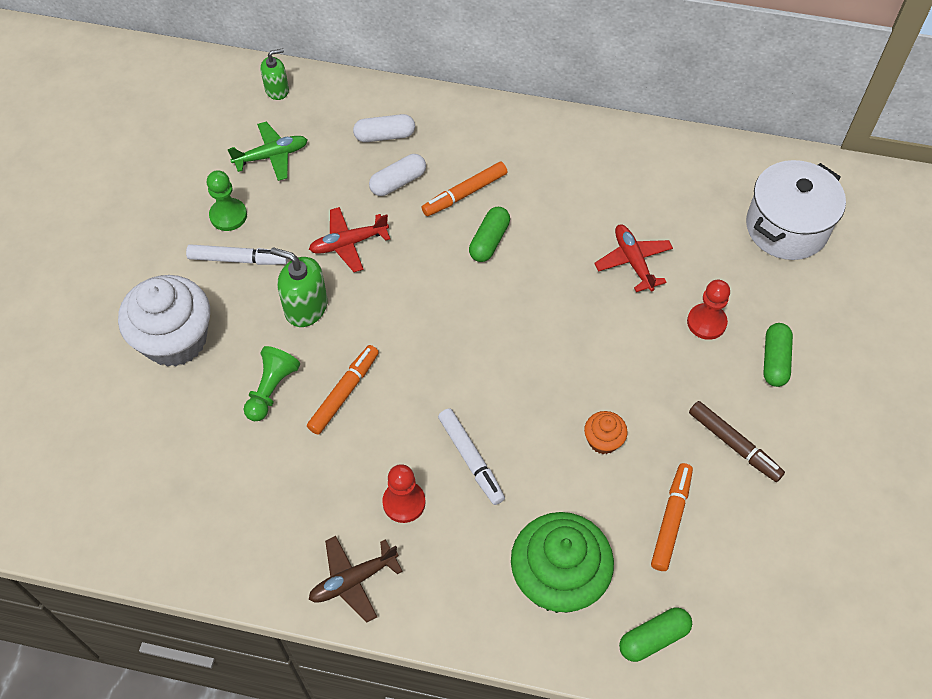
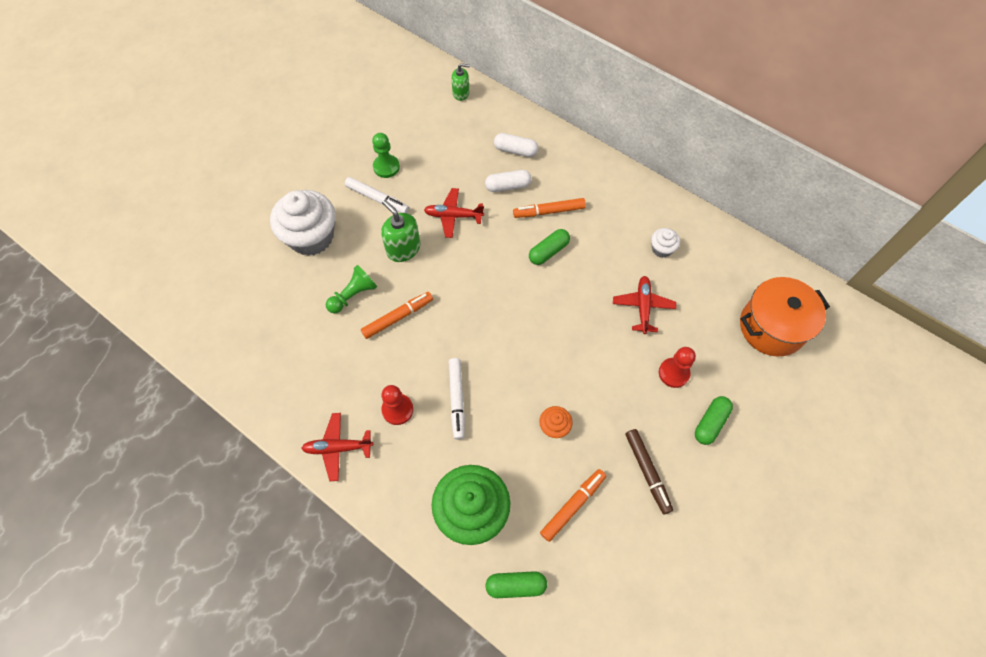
camera: 25 degrees right, 5 degrees up
green plane [228,122,307,181] -> none
brown plane [309,536,403,623] -> red plane [301,413,373,481]
white pot [746,160,846,260] -> orange pot [740,277,830,356]
none -> white cupcake [651,228,680,258]

